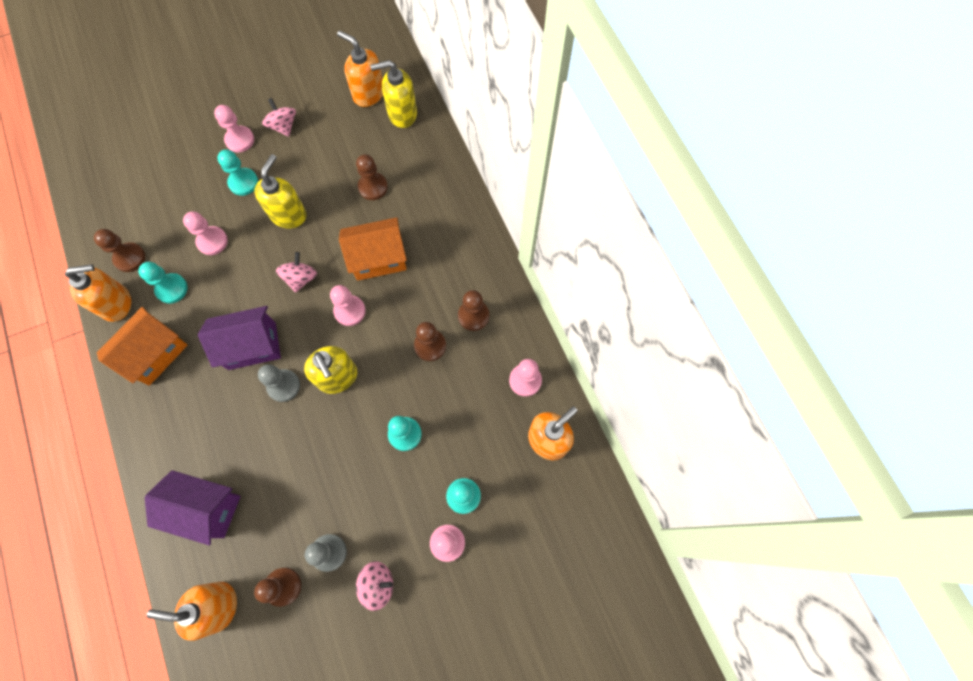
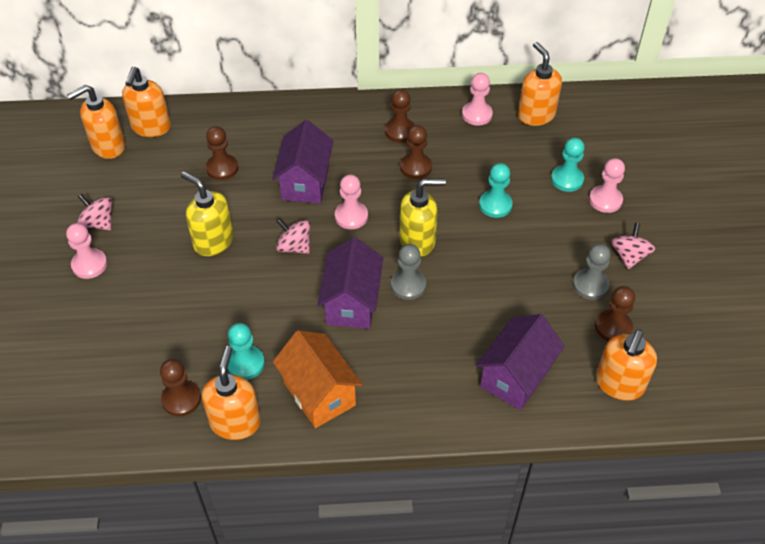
camera: 70 degrees left, 20 degrees down
pink pawn [183,211,228,255] -> none
turquoise pawn [217,150,258,196] -> none
pink spinning top [262,98,296,137] -> pink spinning top turned 45 degrees clockwise [77,194,112,230]
orange house [339,217,407,281] -> purple house [272,120,334,204]
yellow soap dispenser [370,60,417,128] -> orange soap dispenser [122,67,171,137]

